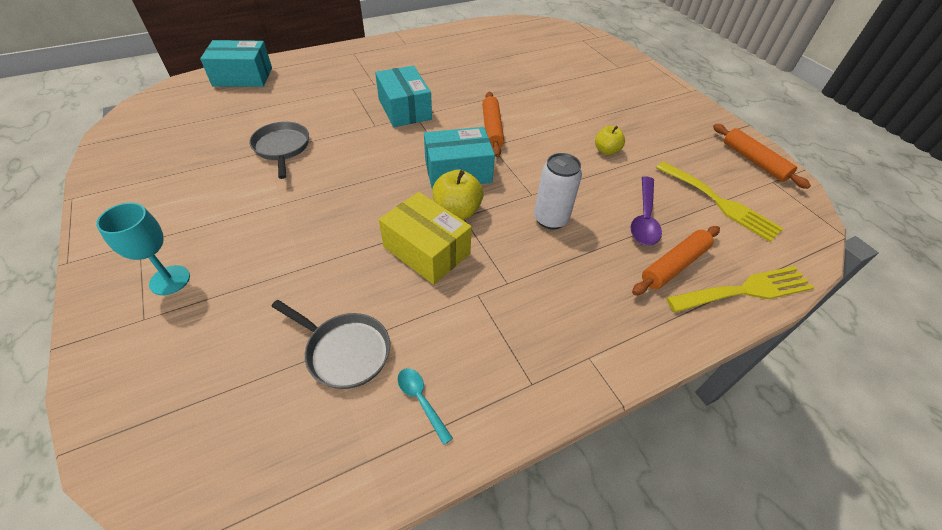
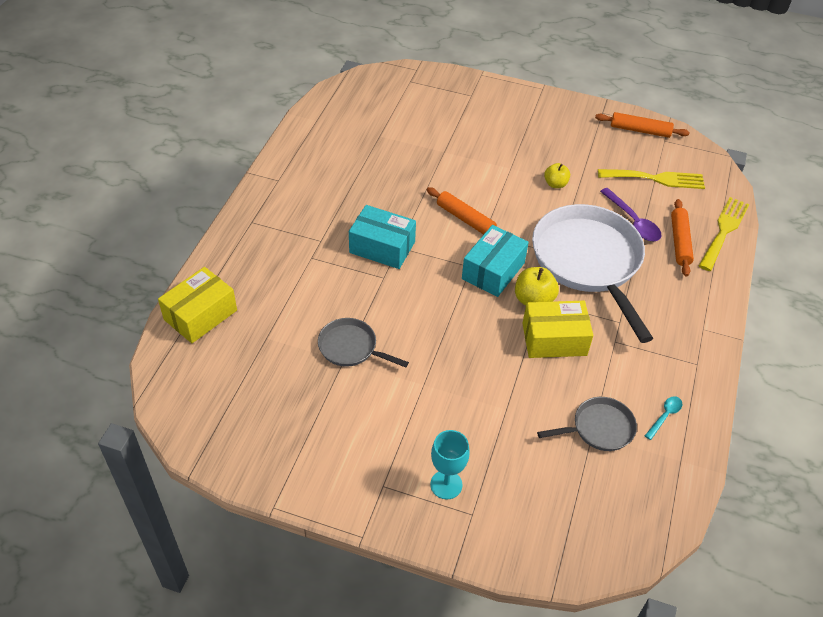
camera: 45 degrees left, 0 degrees up
turquoise box [200,40,272,87] -> yellow box [158,267,237,343]
turquoise spoon [397,368,453,445] -> turquoise spoon turned 120 degrees clockwise [645,396,683,440]
white can [534,153,582,229] -> white pan [532,204,654,343]

